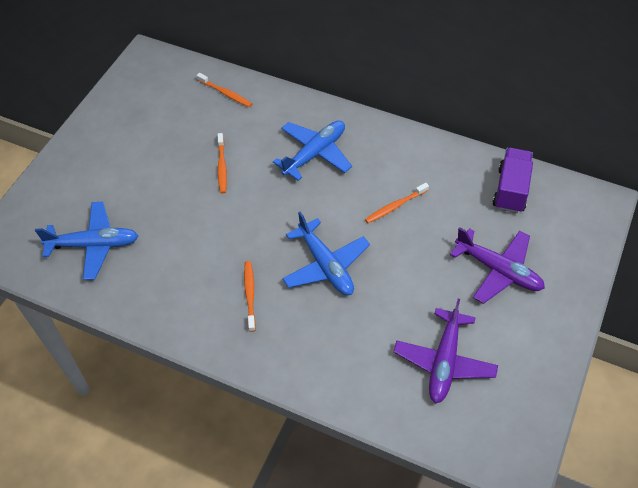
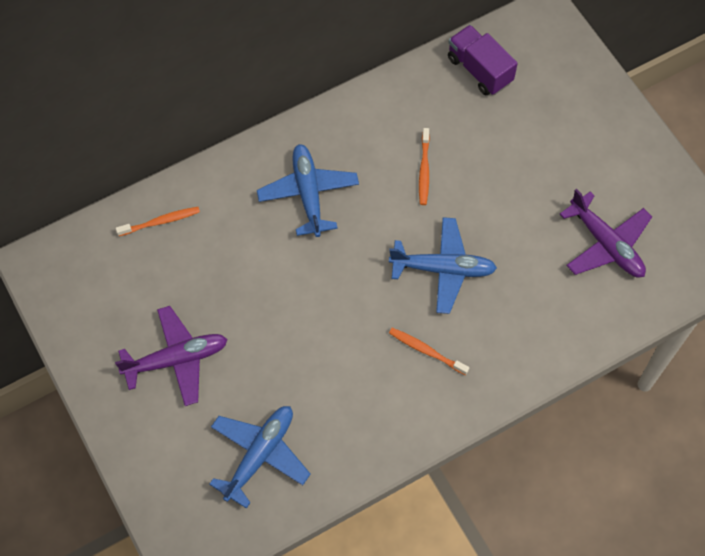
camera: 55 degrees left, 10 degrees up
orange toothbrush [218,133,227,194] -> none
purple plane [450,227,545,304] -> purple plane moved to [115,306,228,406]

